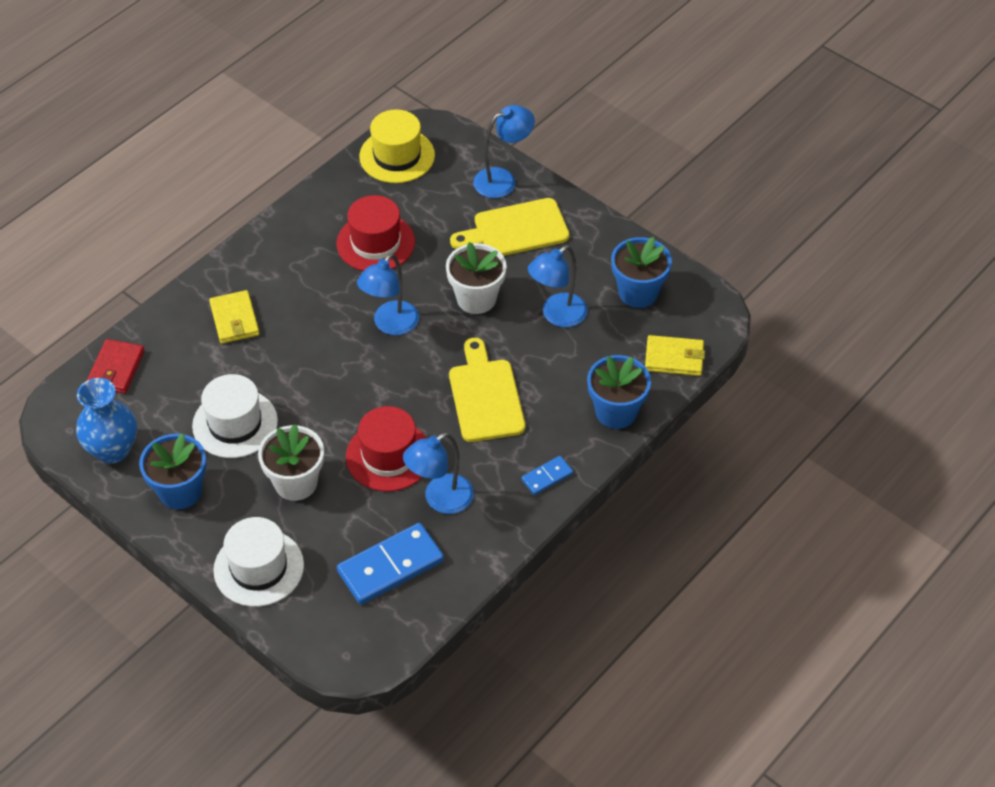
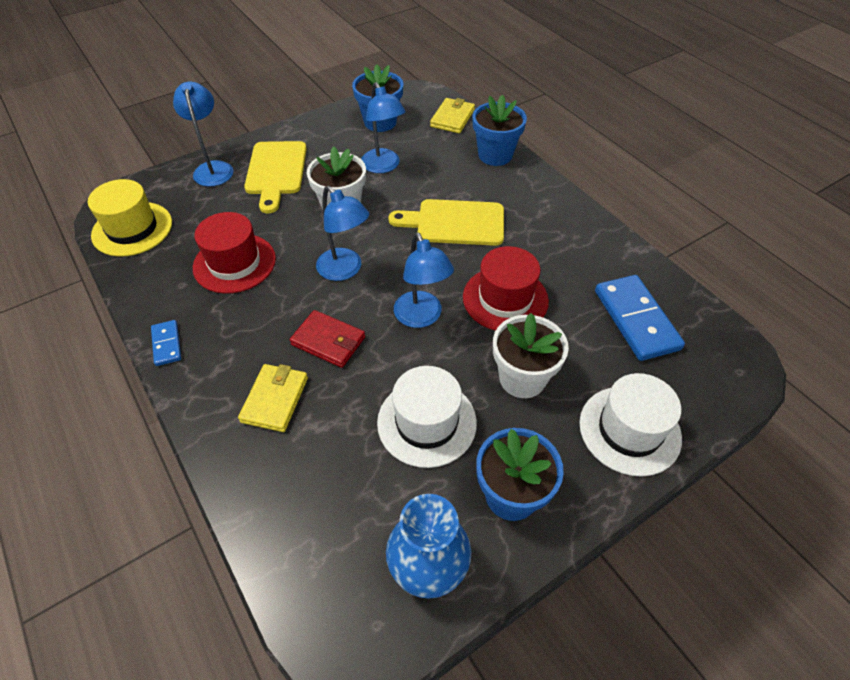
camera: 75 degrees left, 0 degrees up
red wallet [87,339,145,394] -> red wallet moved to [290,310,365,368]
yellow wallet [209,290,259,344] -> yellow wallet turned 75 degrees counterclockwise [238,364,308,432]
blue lamp [403,432,474,514] -> blue lamp moved to [394,232,454,328]
blue domino [521,456,573,495] -> blue domino moved to [151,320,181,366]

